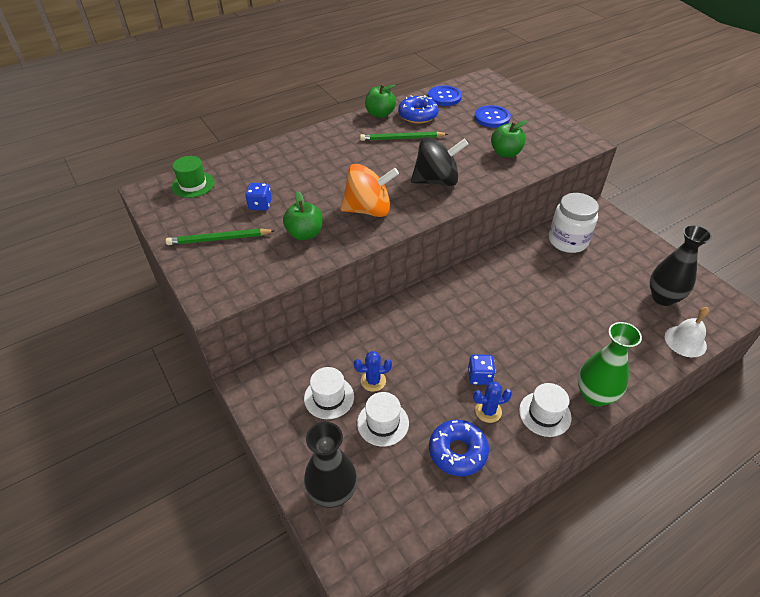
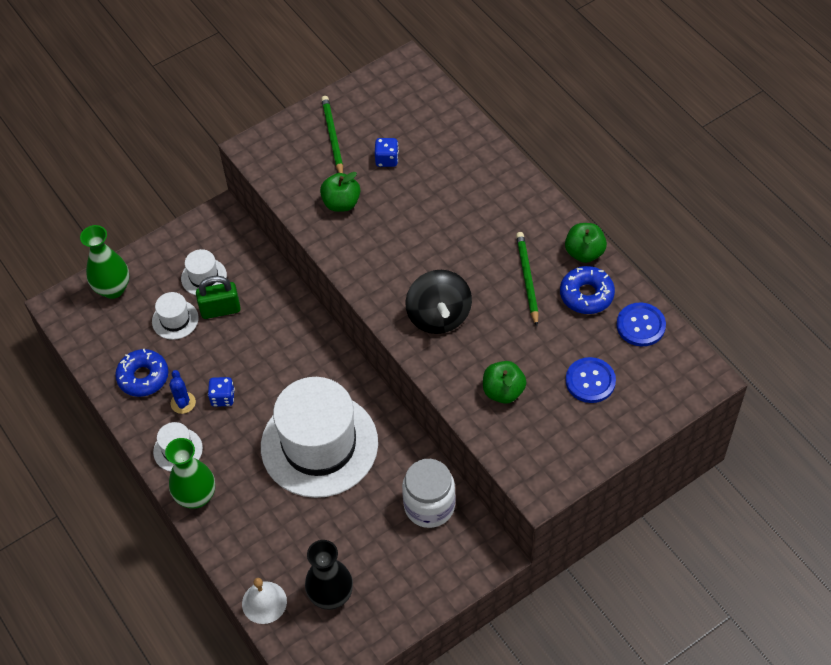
camera: 90 degrees right, 10 degrees up
green hat [171,156,215,198] -> none
black vase [304,422,357,508] -> green vase [80,225,129,299]
orange spinning top [340,164,399,217] -> none
blue cactus [354,351,392,392] -> green padlock [196,276,241,319]
none -> white hat [261,377,378,498]

